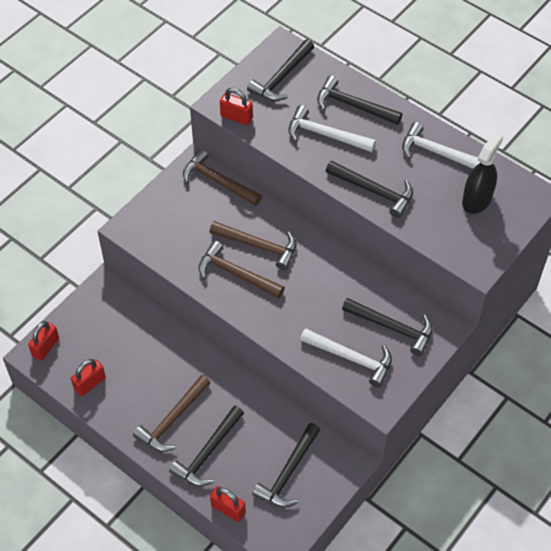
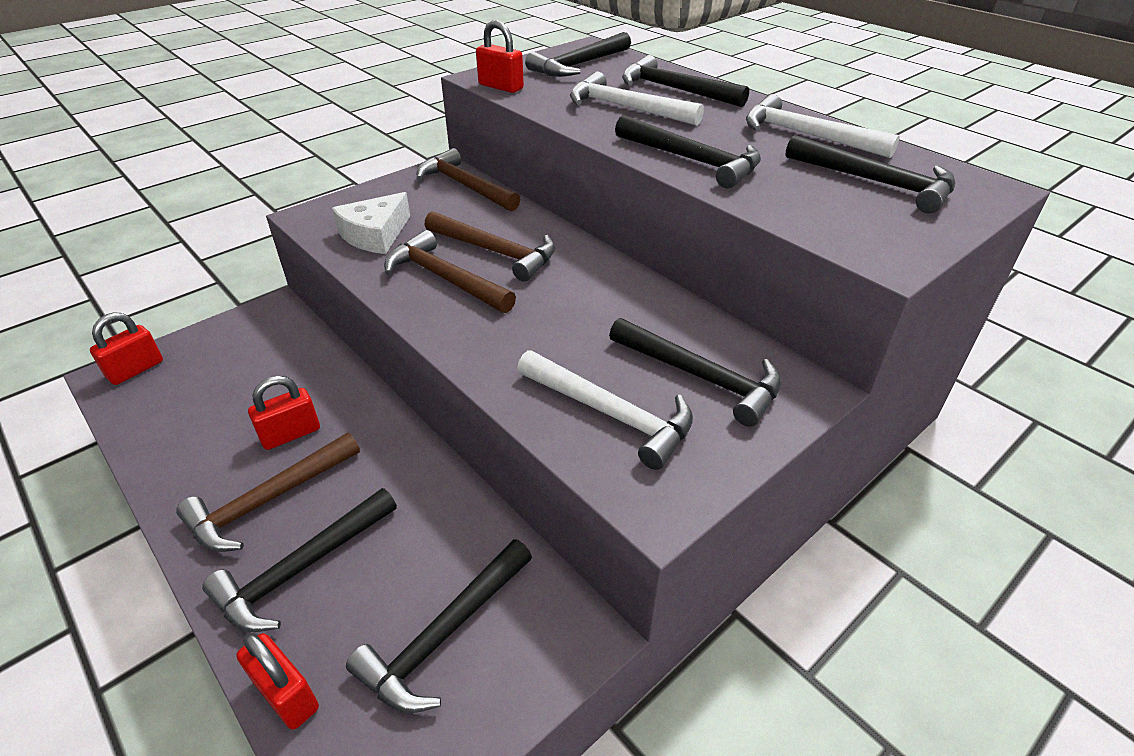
camera: 10 degrees right, 15 degrees down
red padlock [71,359,106,396] -> red padlock moved to [248,376,320,450]
black spray bottle [462,132,503,214] -> black hammer [785,135,955,213]
none -> white cheese [332,192,410,254]

